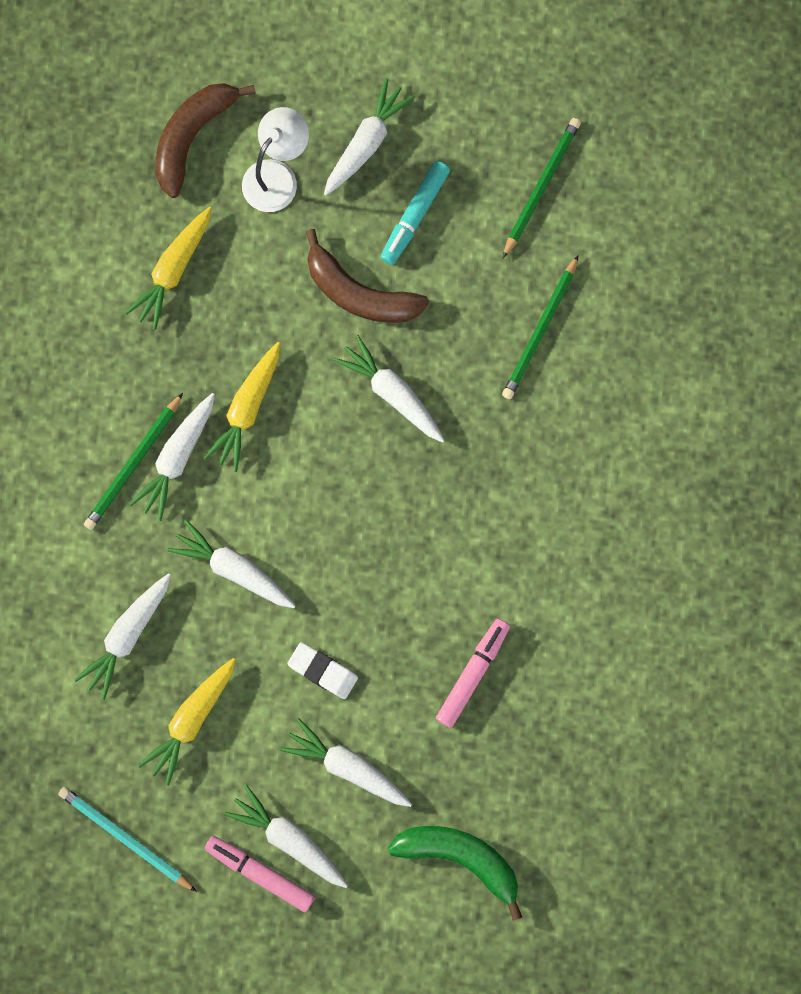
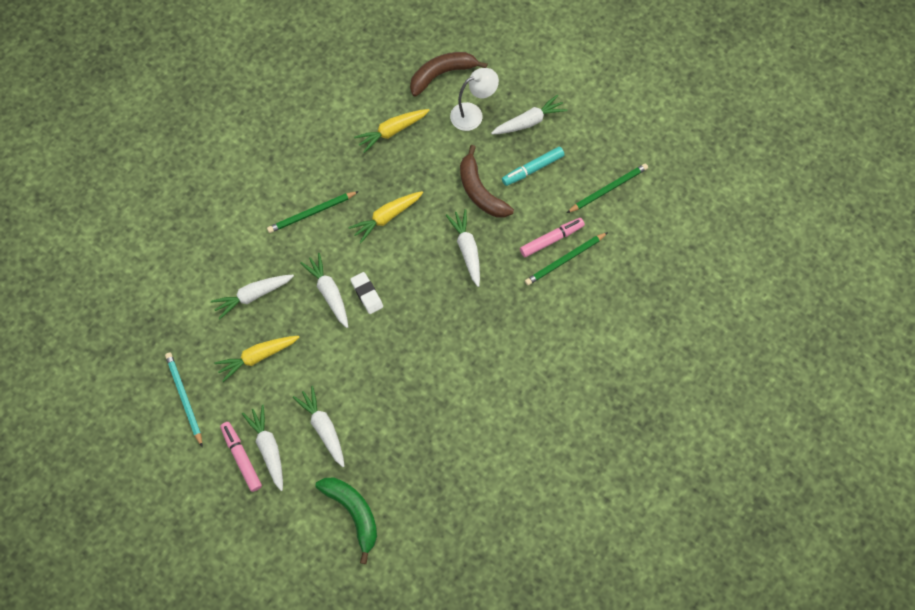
camera: 30 degrees right, 10 degrees down
white carrot [129,393,215,521] -> none
white eraser [287,642,358,699] -> white eraser moved to [350,272,383,314]
pink marker [436,619,510,728] -> pink marker moved to [520,218,585,257]

